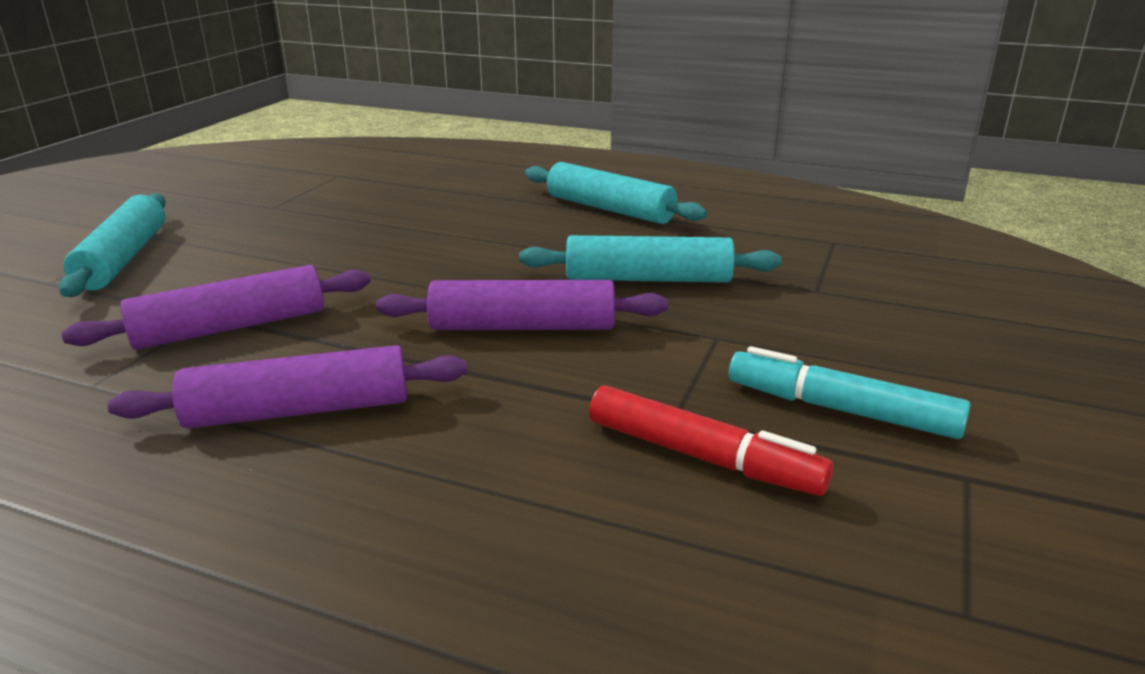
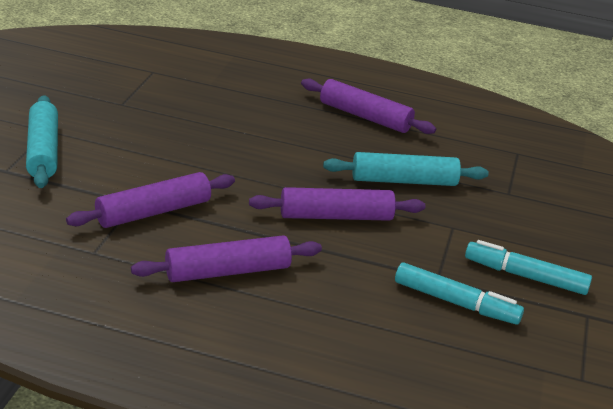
camera: 10 degrees left, 5 degrees up
turquoise rolling pin [525,162,707,224] -> purple rolling pin [301,79,436,134]
red marker [589,385,833,496] -> turquoise marker [395,263,524,325]

